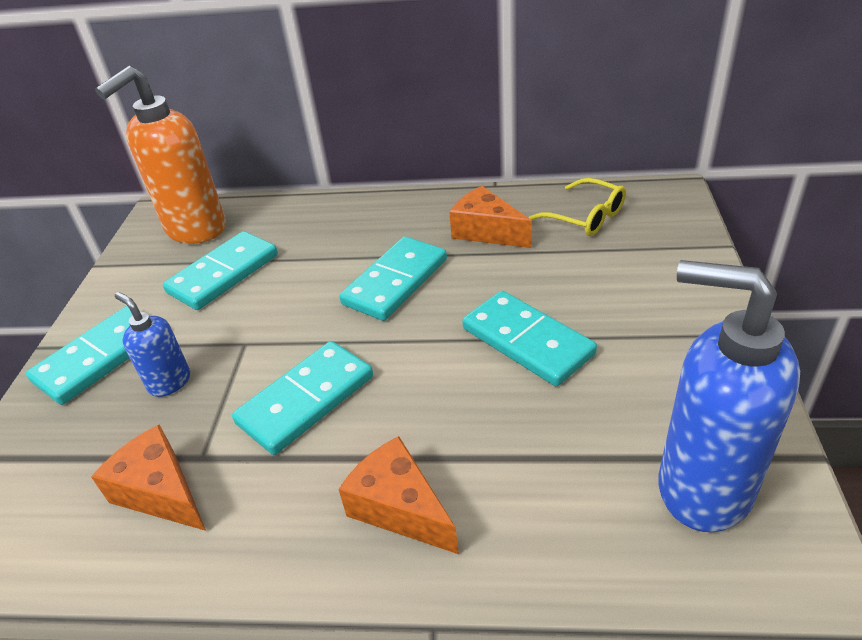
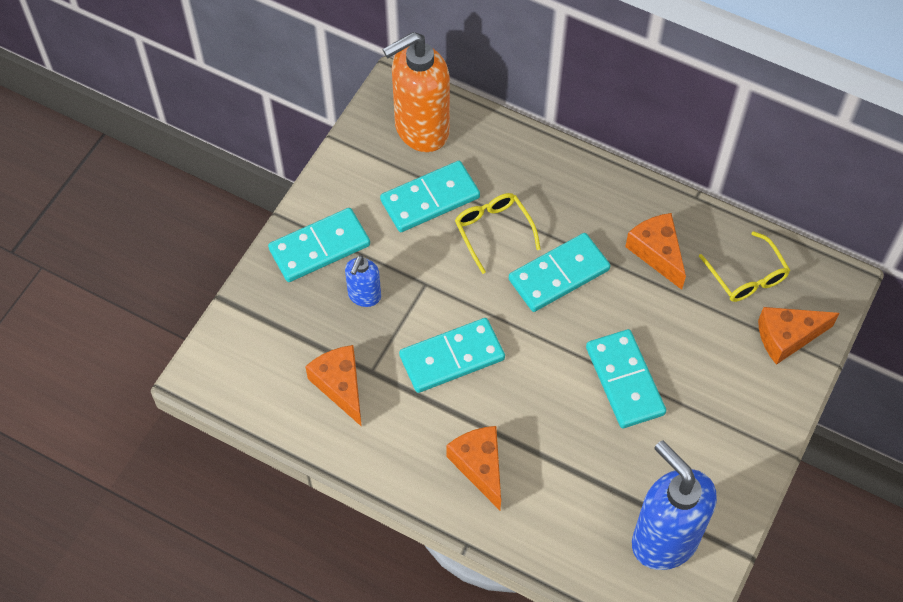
camera: 20 degrees right, 20 degrees up
blue soap dispenser [115,292,190,397] -> blue soap dispenser turned 135 degrees counterclockwise [345,255,381,307]
none -> yellow glasses [455,193,541,274]
none -> orange cheese [758,307,839,365]

